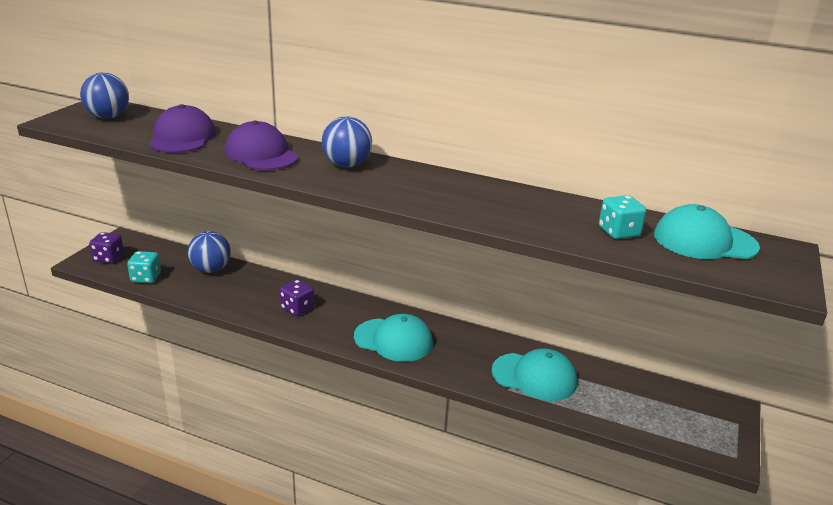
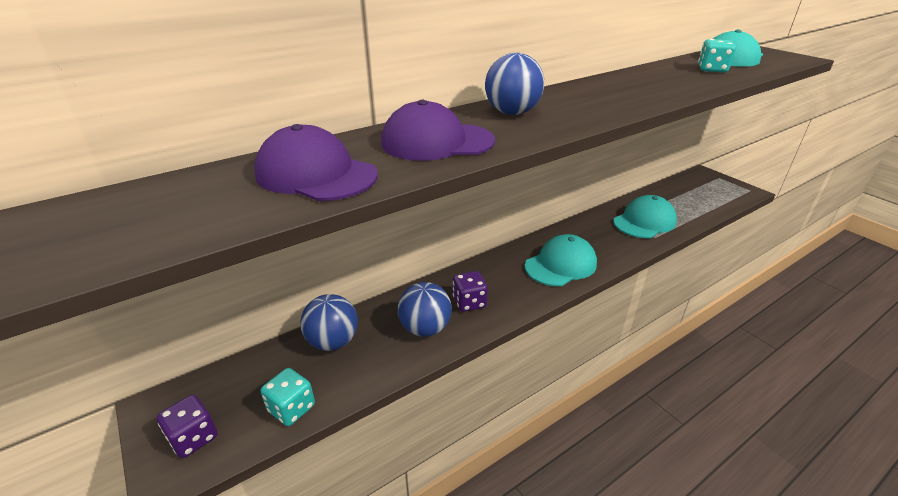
camera: 55 degrees left, 5 degrees up
blue ball [80,73,129,119] -> blue ball moved to [398,282,452,337]

